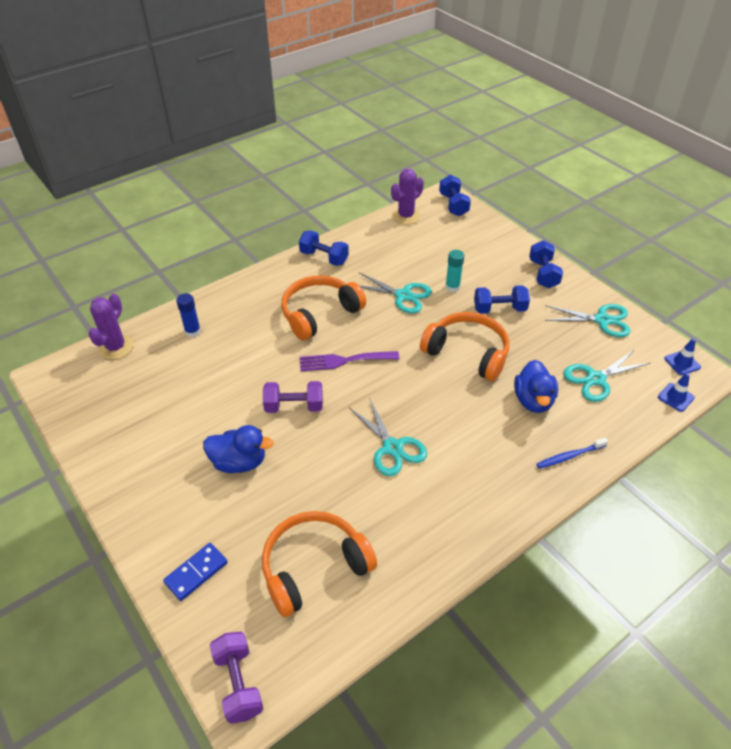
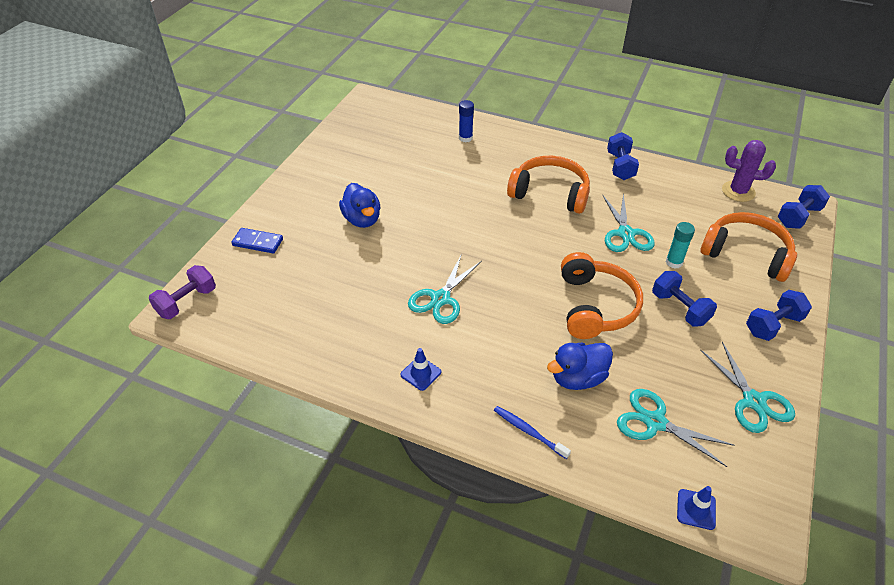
camera: 60 degrees right, 0 degrees up
purple cactus [88,294,133,360] -> none
orange headphones [262,511,377,617] -> orange headphones moved to [700,212,797,282]
purple dumbbell [263,381,323,413] -> none
purple fork [300,351,399,371] -> none
blue traffic cone [664,338,701,375] -> blue traffic cone moved to [400,348,441,391]

